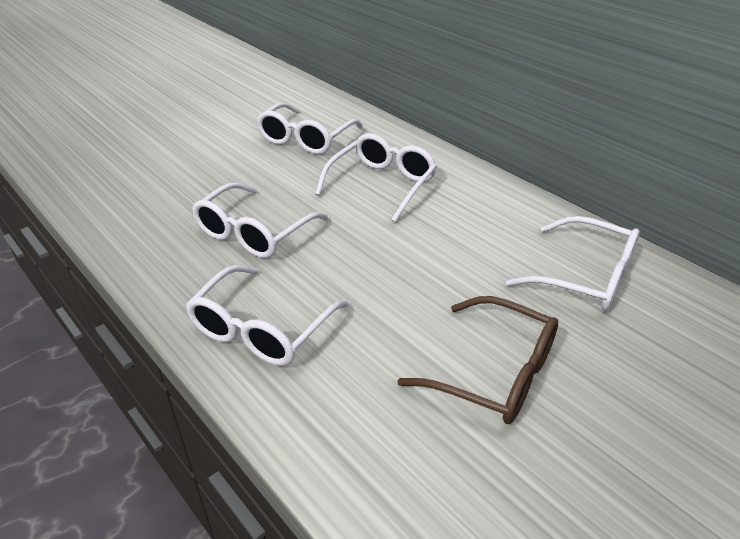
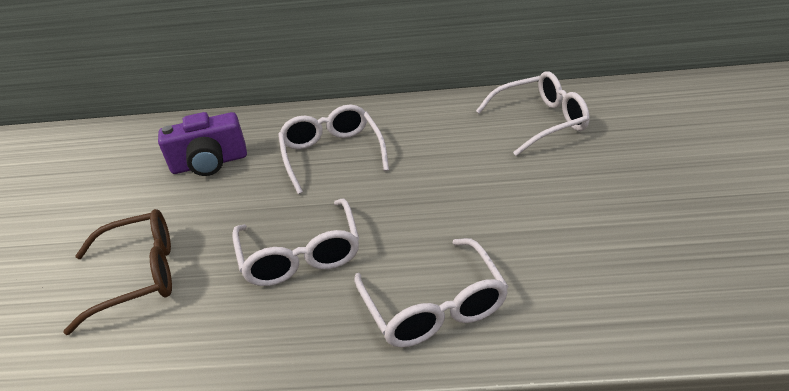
camera: 45 degrees left, 0 degrees up
white glasses [256,103,363,154] -> purple camera [158,112,247,176]
brown glasses [397,296,558,424] -> brown glasses moved to [63,209,172,335]

